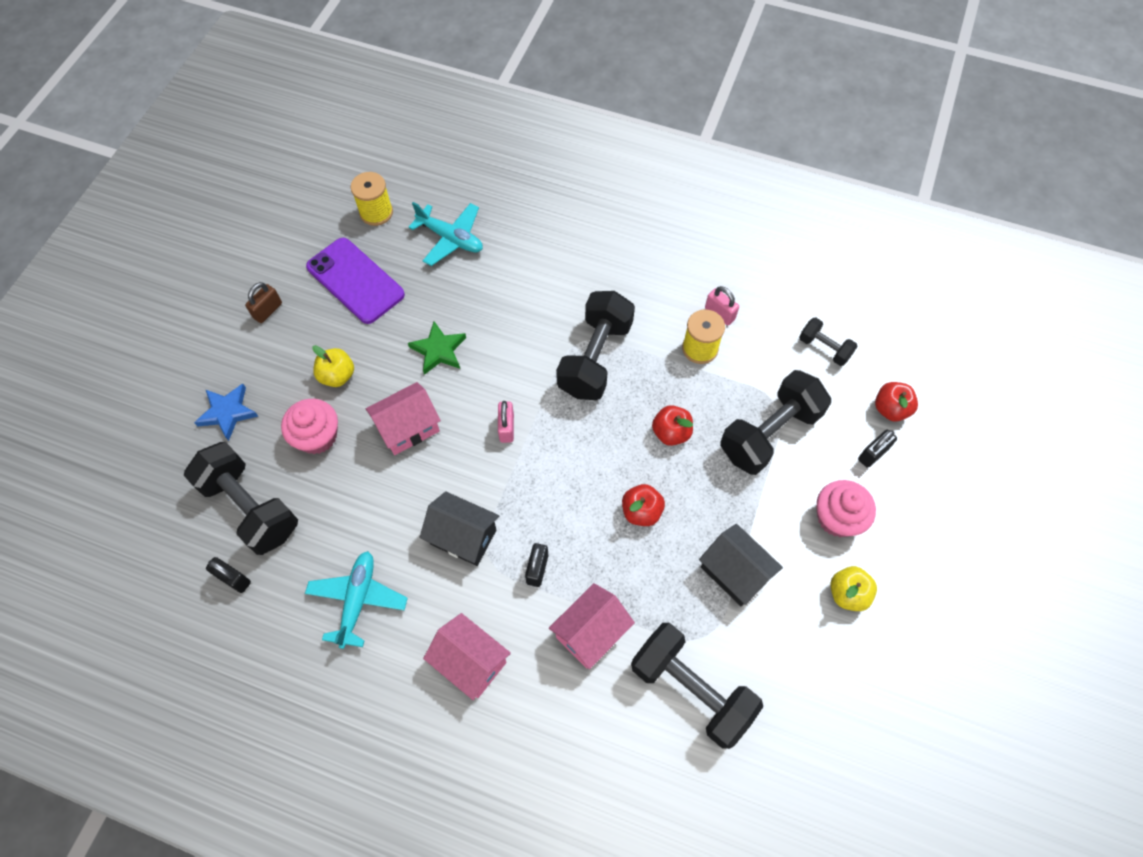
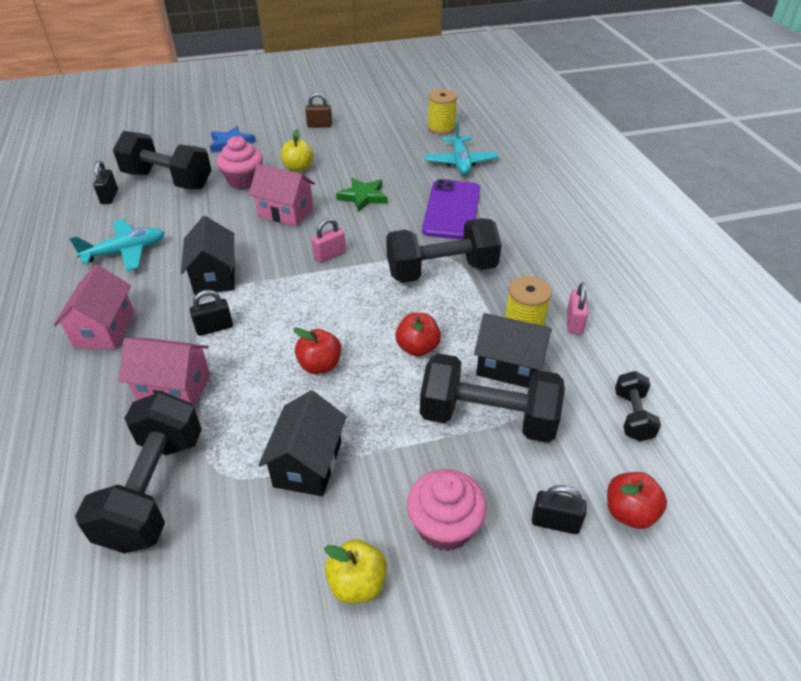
camera: 55 degrees right, 20 degrees down
black dumbbell [184,442,298,555] -> black dumbbell turned 75 degrees counterclockwise [113,131,212,189]
purple phone [306,238,405,324] -> purple phone moved to [422,179,480,240]
none -> black house [474,313,552,388]

